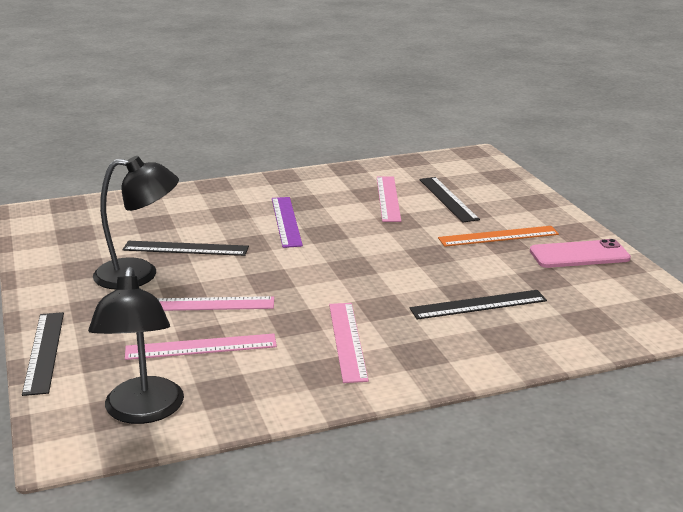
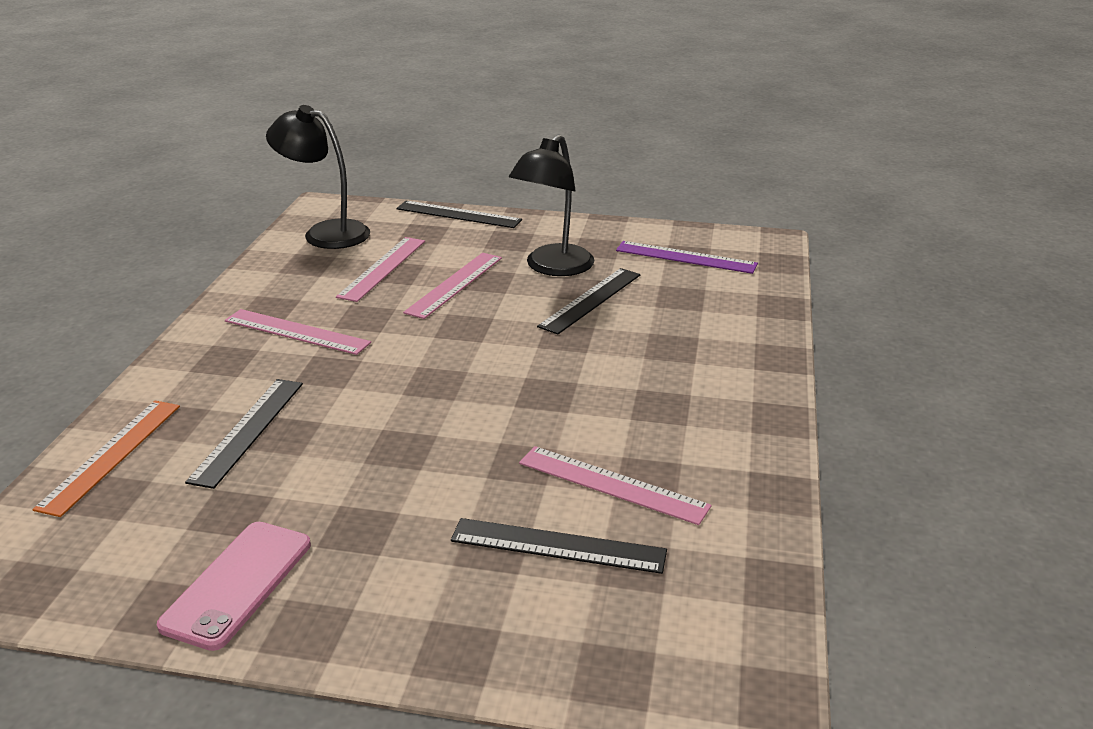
camera: 120 degrees right, 5 degrees up
purple ruler [272,197,303,248] -> purple ruler moved to [616,241,758,274]
orange ruler [438,226,559,247] -> orange ruler moved to [32,401,180,517]

